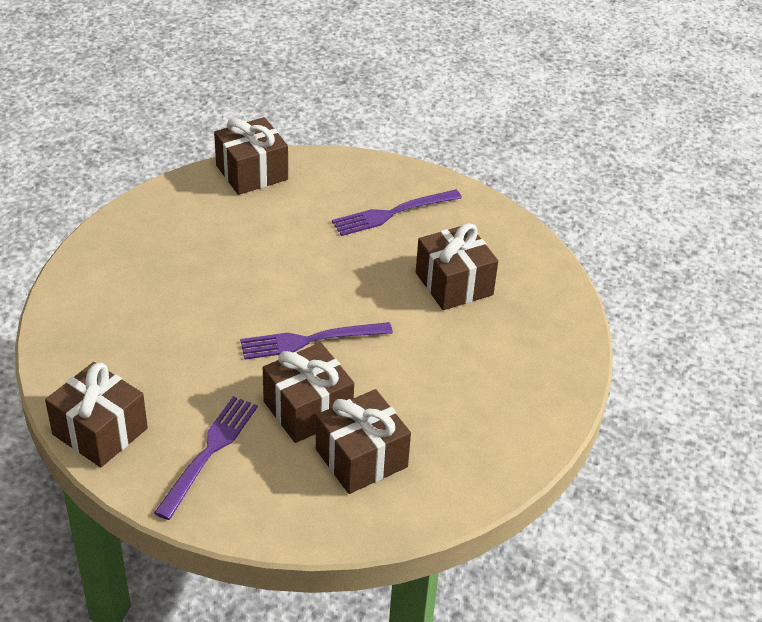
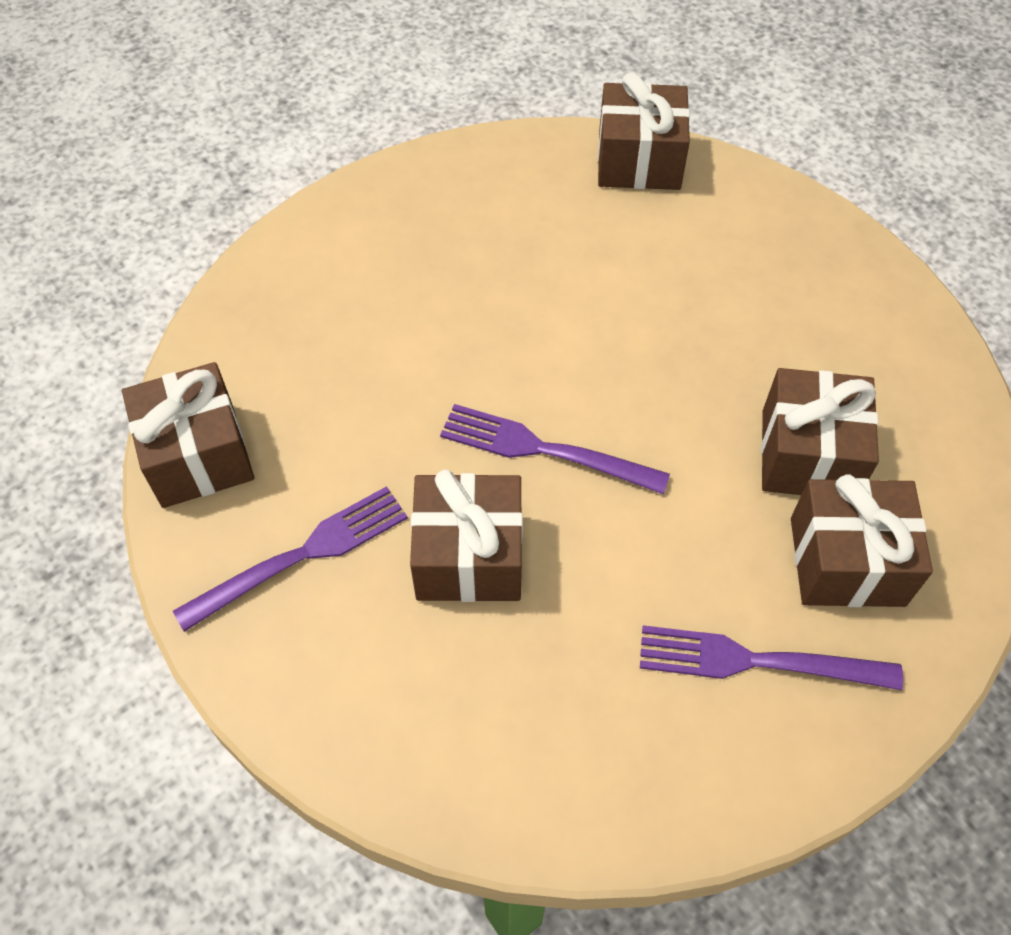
camera: 35 degrees right, 15 degrees up
brown gift [316,389,411,494] -> brown gift moved to [791,475,933,607]
purple fork [332,190,462,236] -> purple fork moved to [640,625,903,690]

